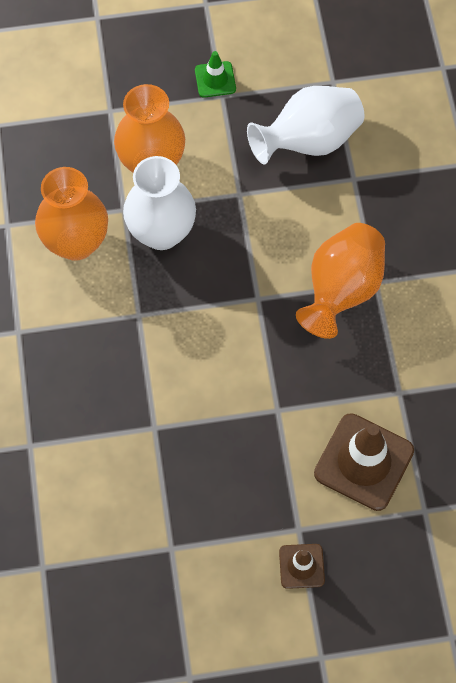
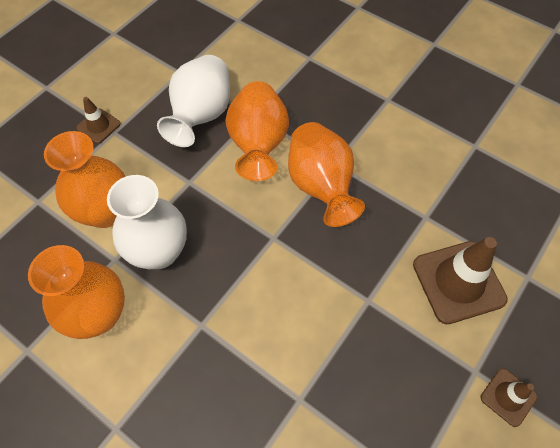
camera: 45 degrees left, 5 degrees down
green traffic cone [195,51,236,98] -> brown traffic cone [76,97,121,144]
none -> orange vase [225,81,289,181]

